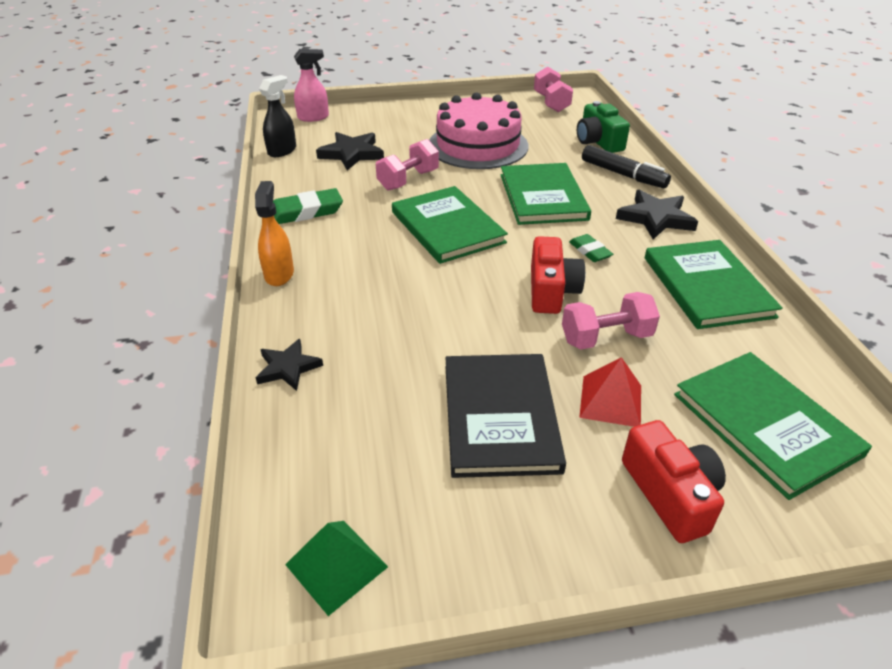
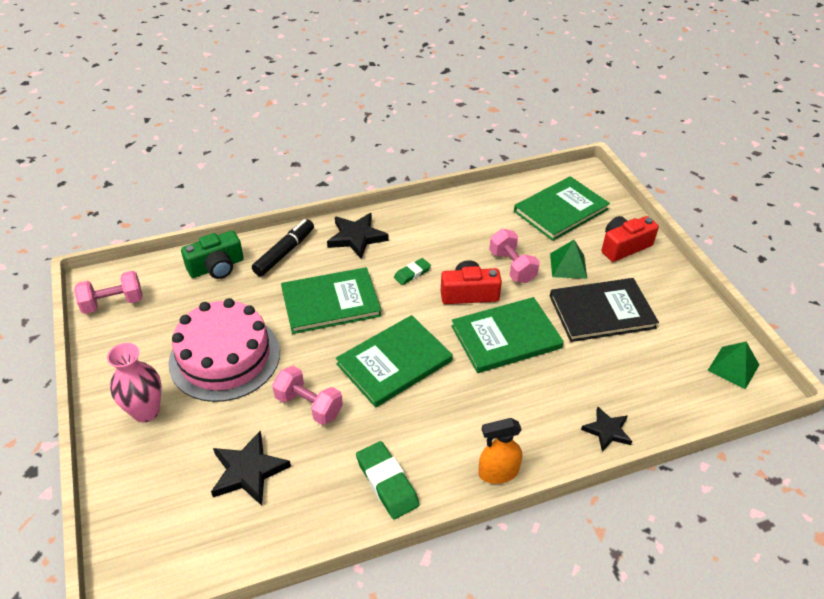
camera: 100 degrees left, 5 degrees up
black spray bottle [259,75,296,157] -> none
pink spray bottle [294,49,329,122] -> none
red pyramid [579,357,641,427] -> green pyramid [550,240,587,279]
green book [645,240,783,329] -> green book moved to [451,297,564,373]
none -> pink vase [107,343,162,422]

